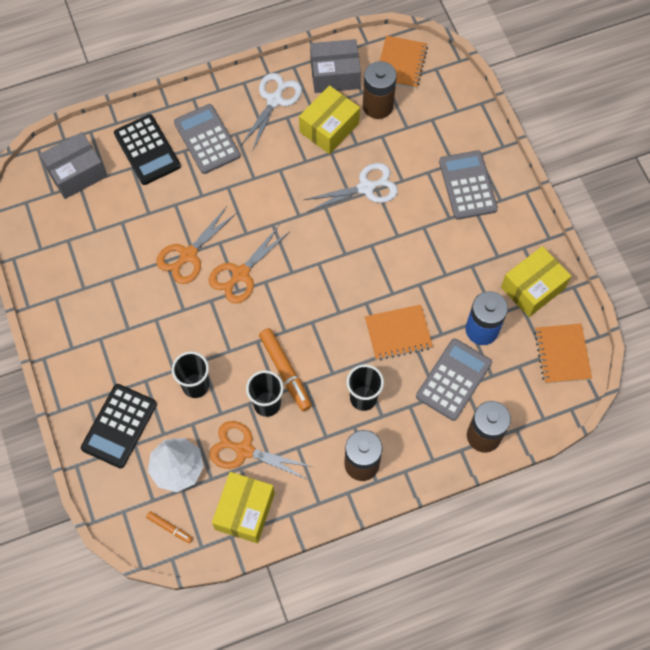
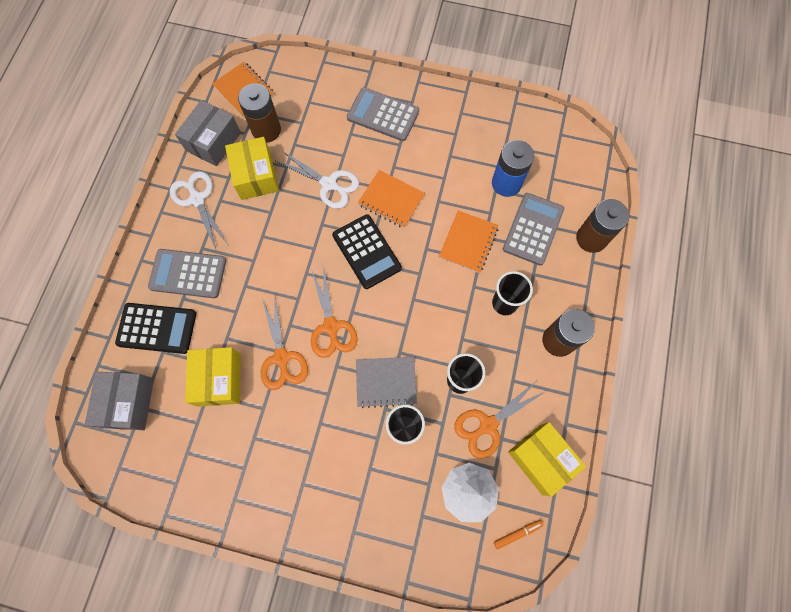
camera: 55 degrees left, 5 degrees up
black calculator [81,384,157,469] -> black calculator moved to [332,214,402,289]
orange marker [259,328,312,411] -> none
white scissors [304,163,398,212] -> white scissors turned 105 degrees clockwise [276,151,359,209]
grey calculator [416,338,492,421] -> grey calculator turned 45 degrees clockwise [503,193,564,266]
yellow box [501,246,571,317] -> yellow box moved to [185,347,241,407]
orange notebook [534,324,592,384] -> orange notebook moved to [358,170,425,228]
none -> grey notebook [356,357,417,408]

